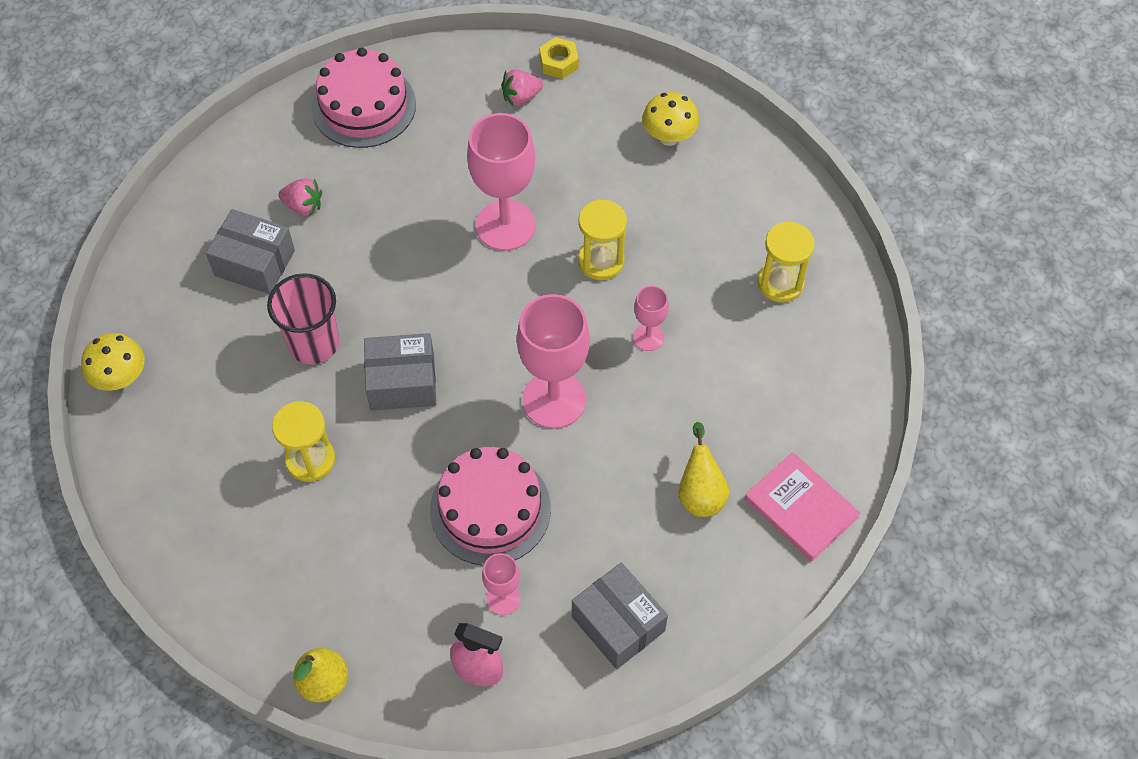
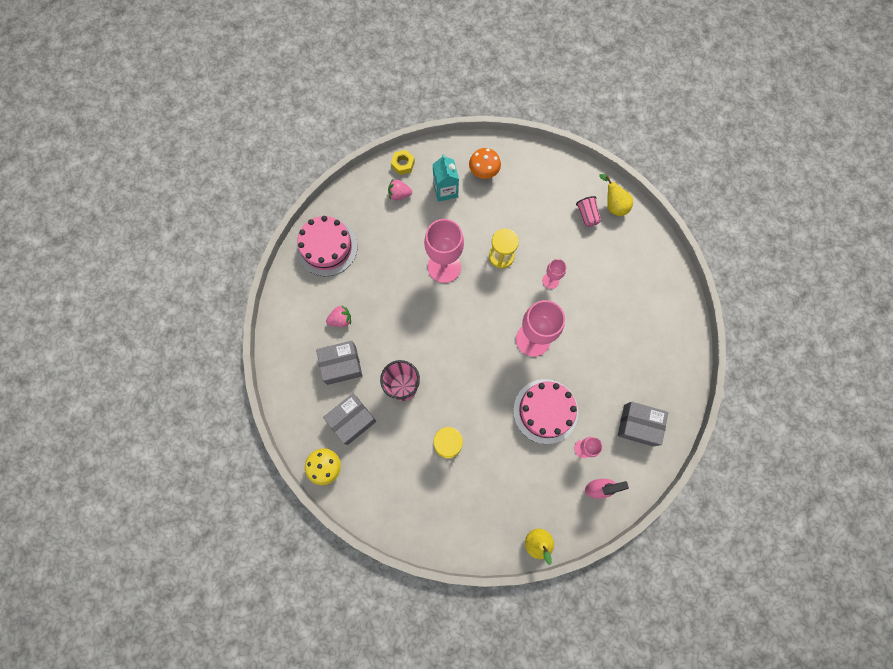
camera: 35 degrees left, 15 degrees up
grey box [364,333,436,411] -> grey box moved to [323,393,376,445]
pink strawberry [501,70,543,107] -> pink strawberry turned 60 degrees clockwise [388,179,412,200]
yellow mushroom [642,92,699,146] -> orange mushroom [469,148,501,179]
yellow pear [678,422,730,517] -> yellow pear moved to [599,174,633,216]
pink book [745,452,861,561] -> none
yellow hourglass [758,221,815,302] -> pink cup [576,196,601,227]
none -> turquoise carton [433,154,459,202]

